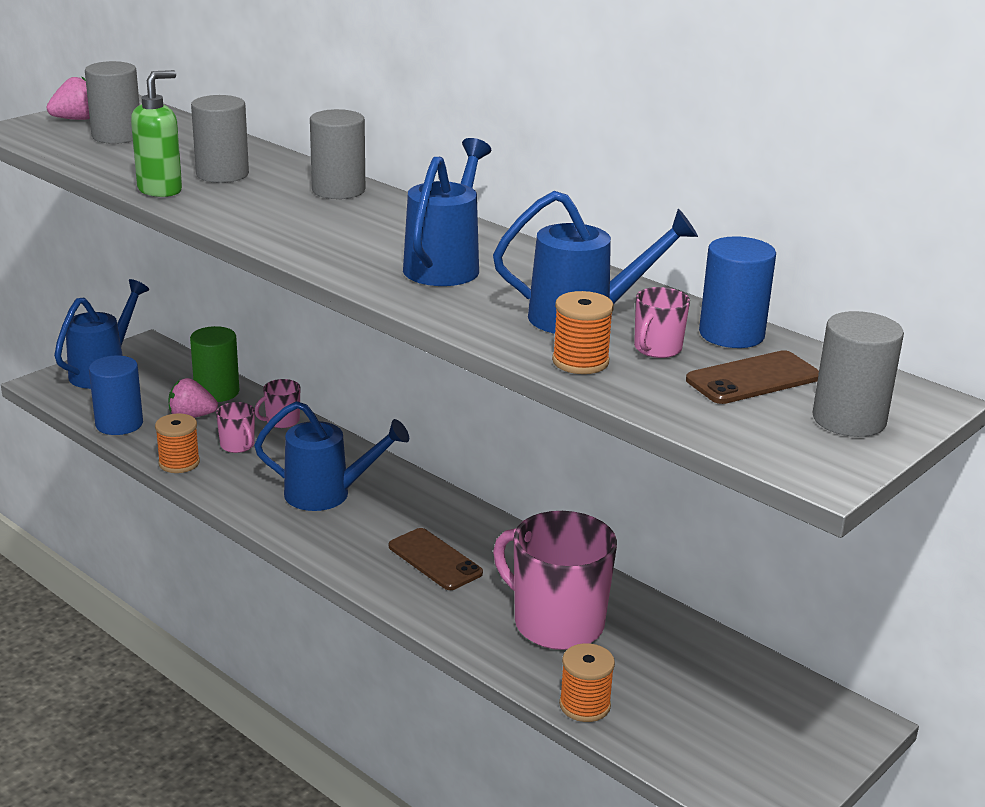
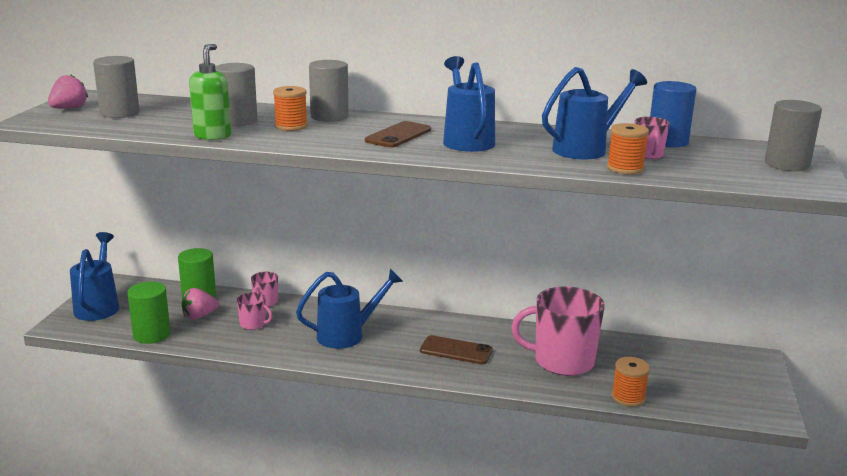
camera: 30 degrees left, 5 degrees down
blue cylinder [89,356,143,435] -> green cylinder [127,282,171,344]
orange spool [155,413,200,473] -> orange spool moved to [273,86,308,131]
brown phone [686,350,819,404] -> brown phone moved to [365,121,431,148]

